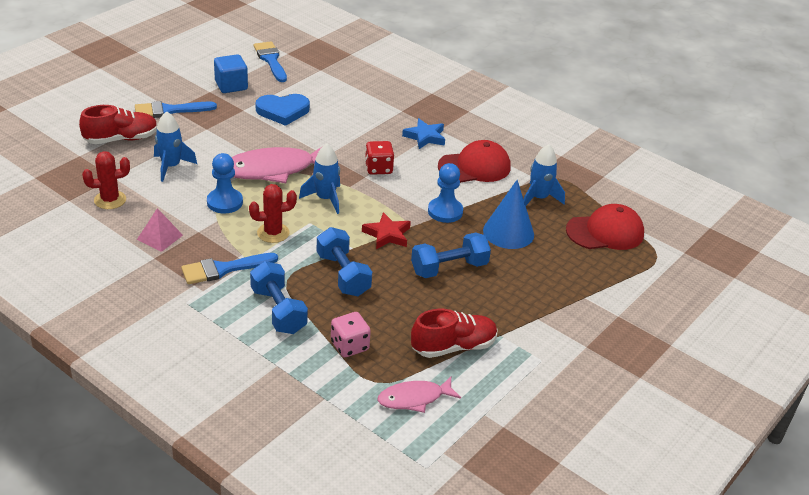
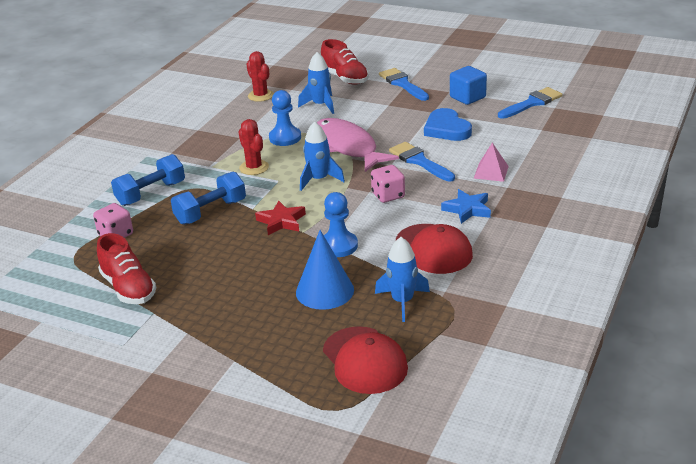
camera: 80 degrees right, 5 degrees down
pink pyramid [137,208,183,252] -> pink pyramid moved to [474,143,509,182]
blue brush [181,253,278,284] -> blue brush moved to [389,142,455,181]
red dice [365,141,394,175] -> pink dice [371,165,405,203]
pink fish [378,377,461,413] -> none
blue dumbbell [411,233,491,278] -> none

